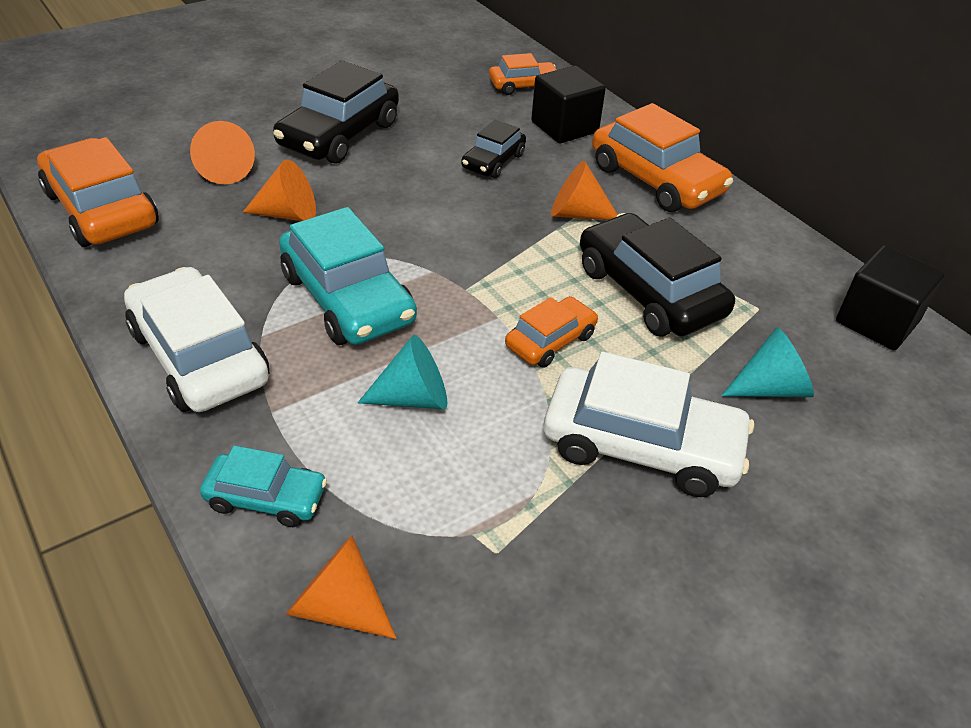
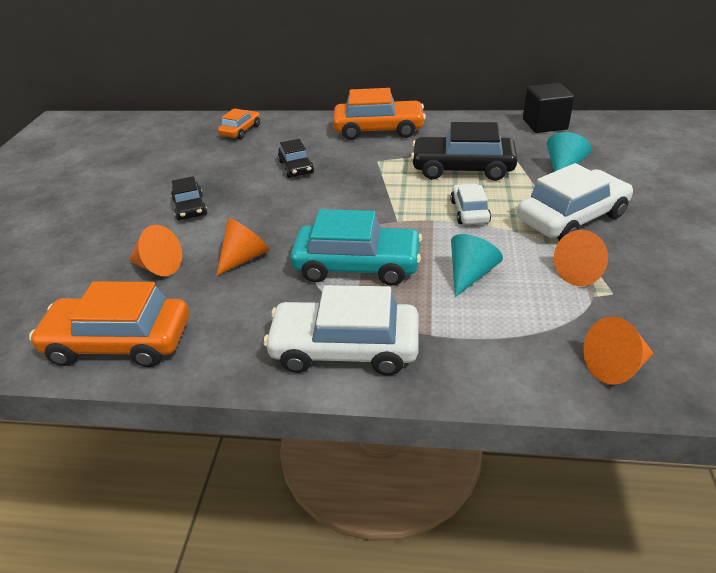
camera: 45 degrees left, 5 degrees down
turquoise car [200,445,327,527] -> none
black car [273,60,399,164] -> black car [171,176,207,220], size x0.55
orange car [505,296,598,368] -> white car [450,184,491,225]
black cube [531,66,606,143] -> none
orange cone [551,161,618,220] -> orange cone moved to [554,230,608,286]

